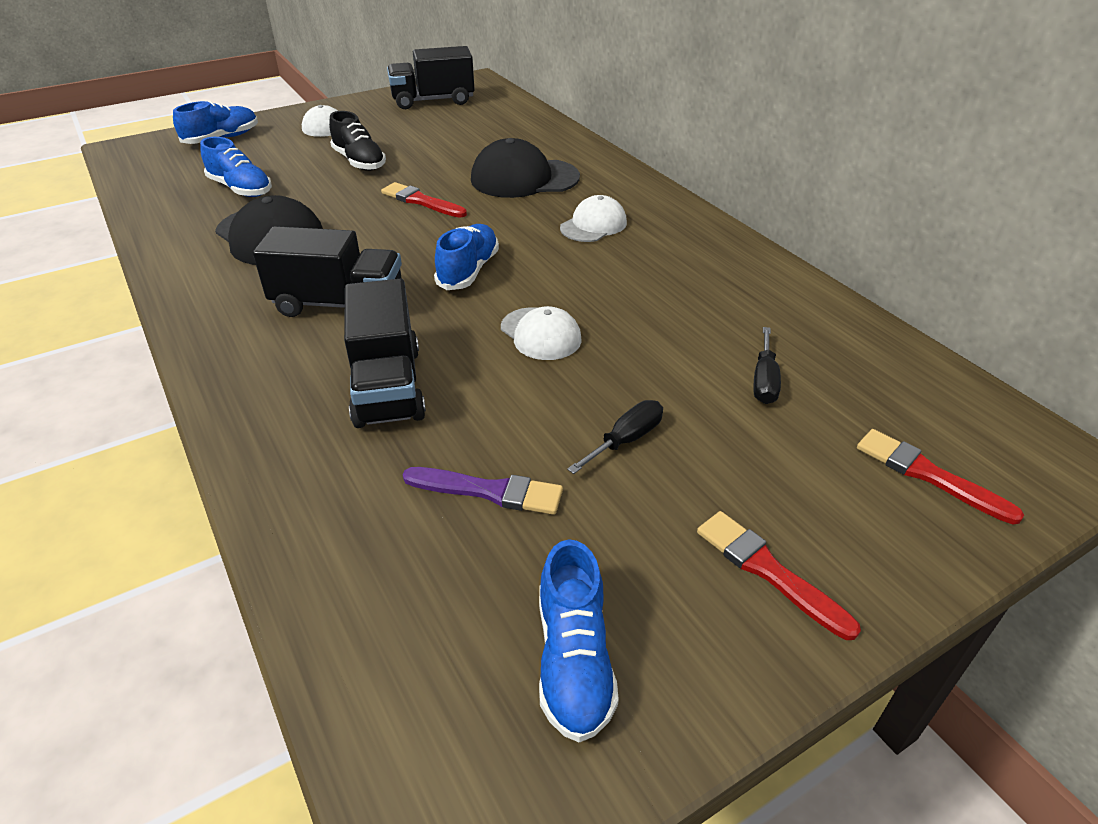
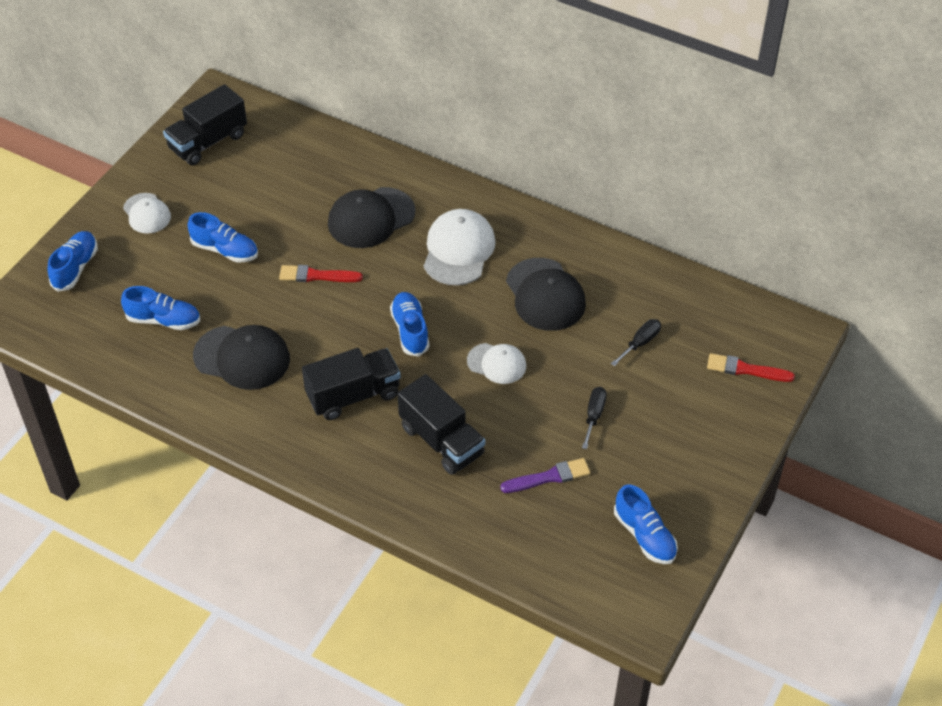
camera: 30 degrees left, 10 degrees up
black shoe [329,111,386,171] -> blue shoe [188,212,258,262]
white cap [560,195,627,242] -> white cap [424,209,496,285], size x1.62
red brush [697,511,861,640] -> none
black screwdriver [753,327,781,404] -> black screwdriver turned 120 degrees counterclockwise [611,319,661,366]
none -> black cap [506,258,586,331]

